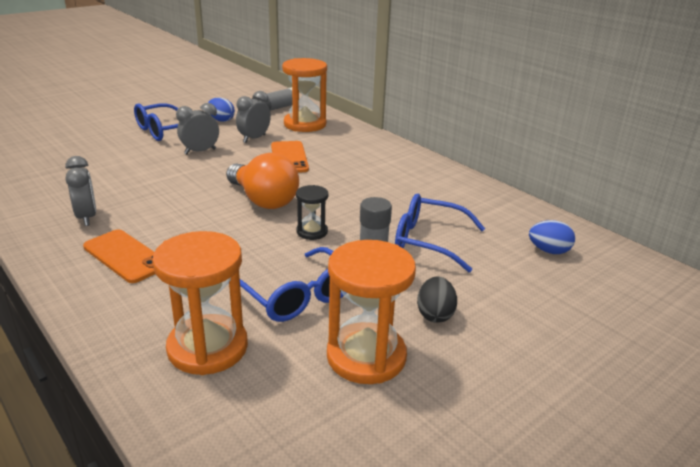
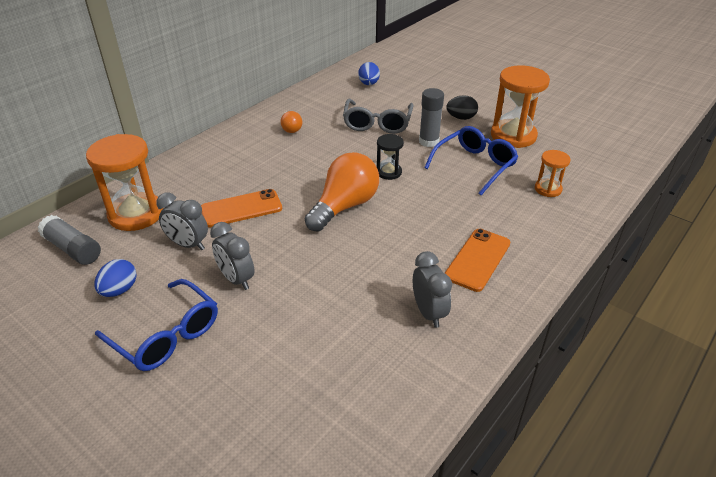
camera: 100 degrees left, 10 degrees up
grey clock [65,156,96,226] -> grey clock turned 105 degrees clockwise [413,251,452,328]
orange hourglass [152,231,248,375] -> orange hourglass [535,150,571,197], size x0.52
blue glasses [395,194,485,272] -> grey glasses [343,99,414,134]
none -> orange light bulb [281,111,302,133]

